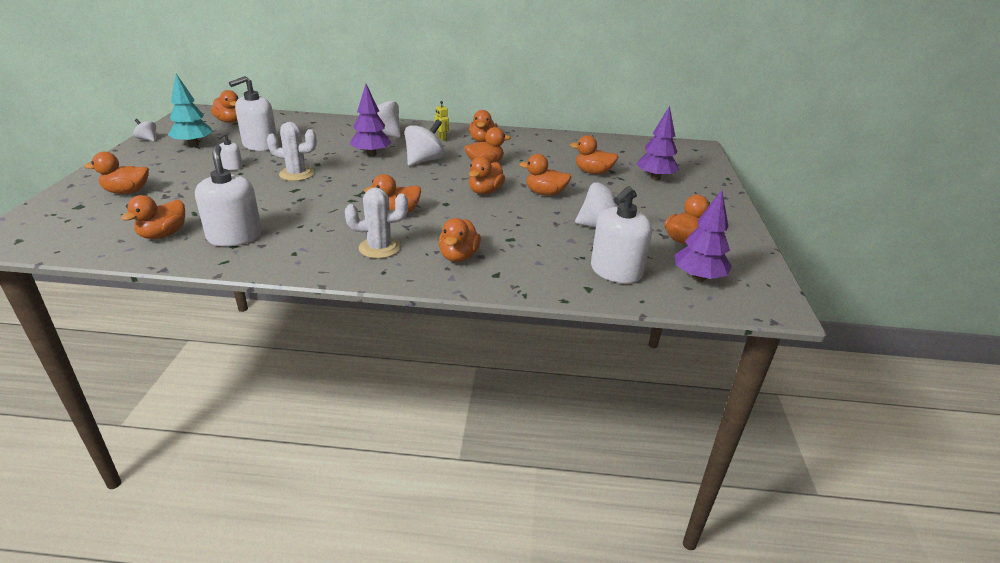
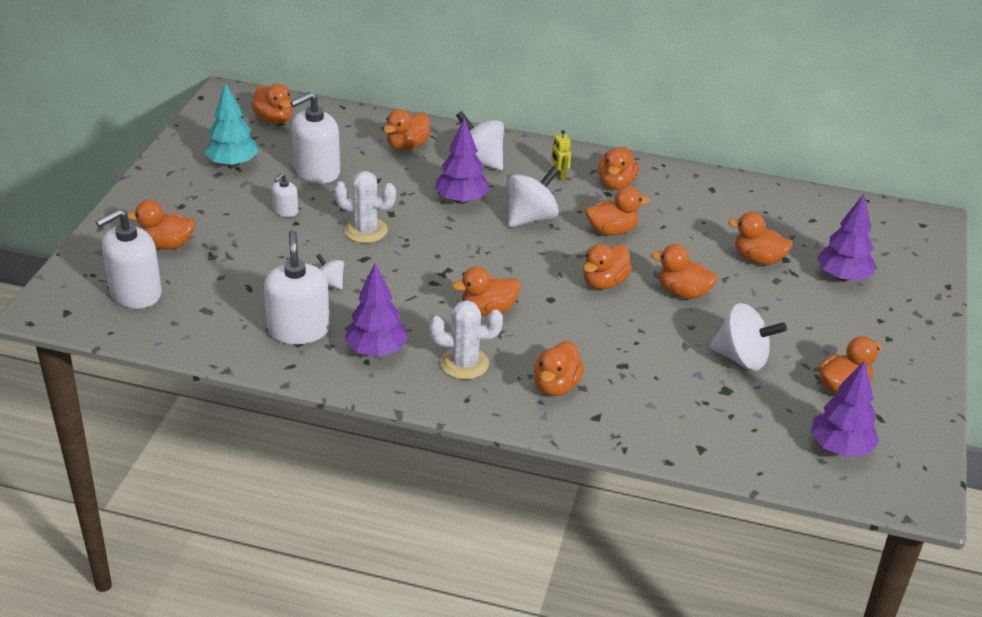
camera: 10 degrees right, 5 degrees up
orange duck [121,195,185,239] -> orange duck moved to [383,109,430,150]
white spinning top [133,119,156,141] -> white spinning top moved to [316,254,344,290]
white soap dispenser [591,186,652,284] -> white soap dispenser moved to [96,209,162,309]
none -> purple tree [345,264,408,356]

